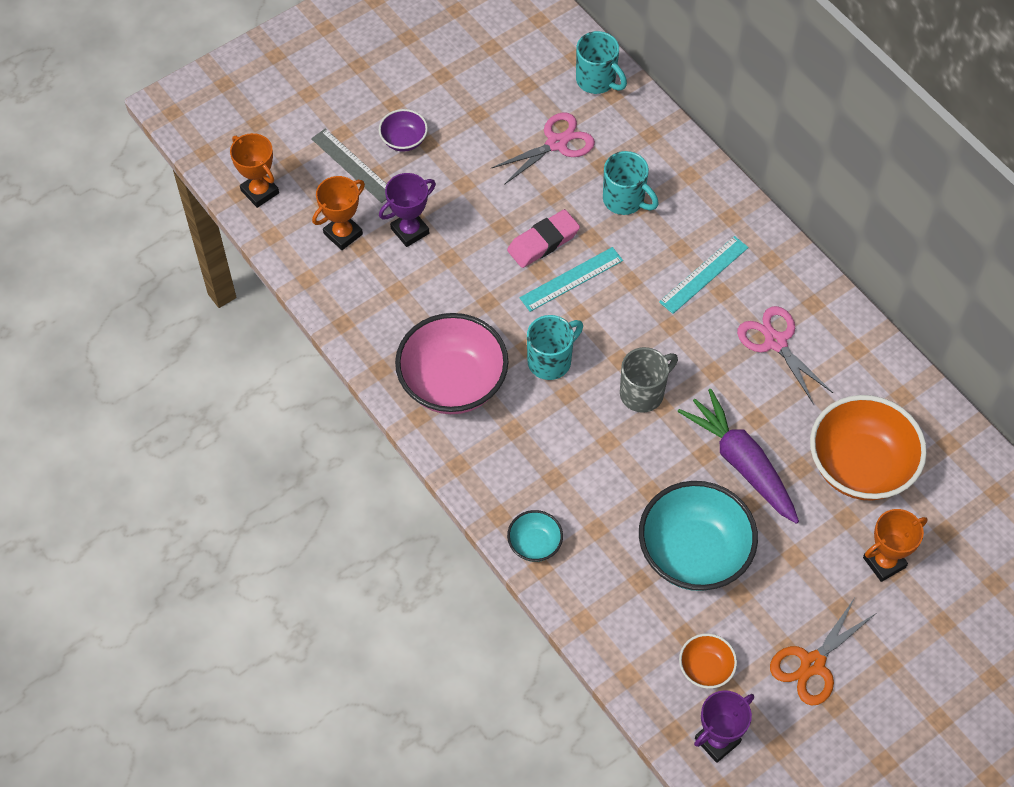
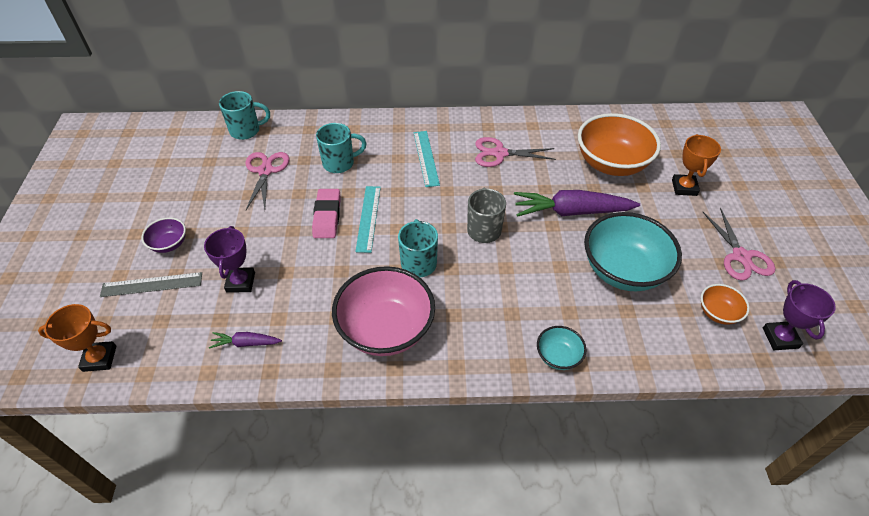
camera: 55 degrees left, 10 degrees down
orange trophy [312,176,365,250] -> none
orange scissors [770,599,875,706] -> pink scissors [703,208,776,281]
none -> purple carrot [209,332,282,349]

